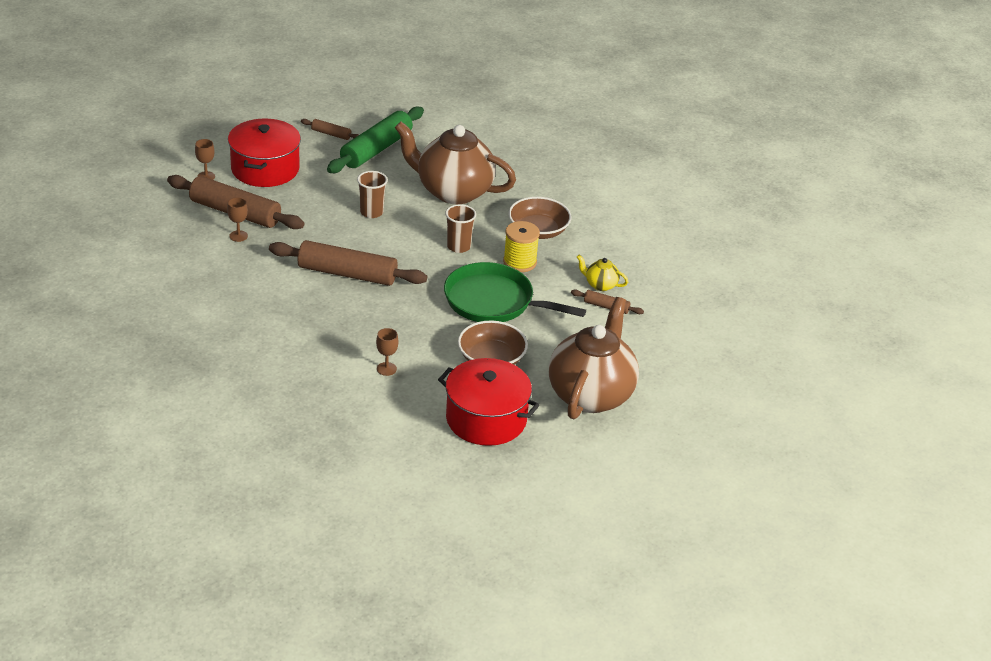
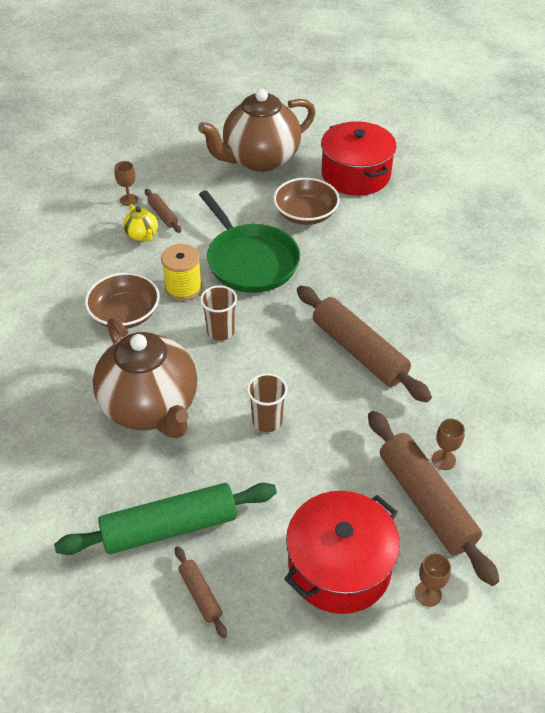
camera: 140 degrees left, 10 degrees up
brown goblet [376,328,399,376] -> brown goblet moved to [114,161,138,206]

